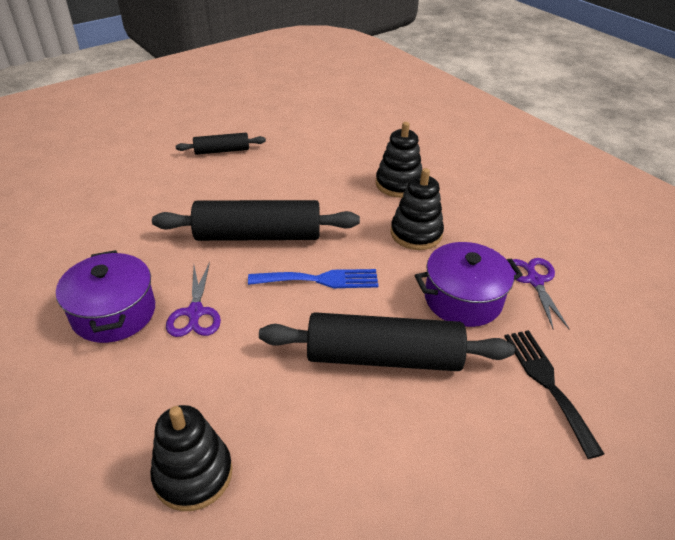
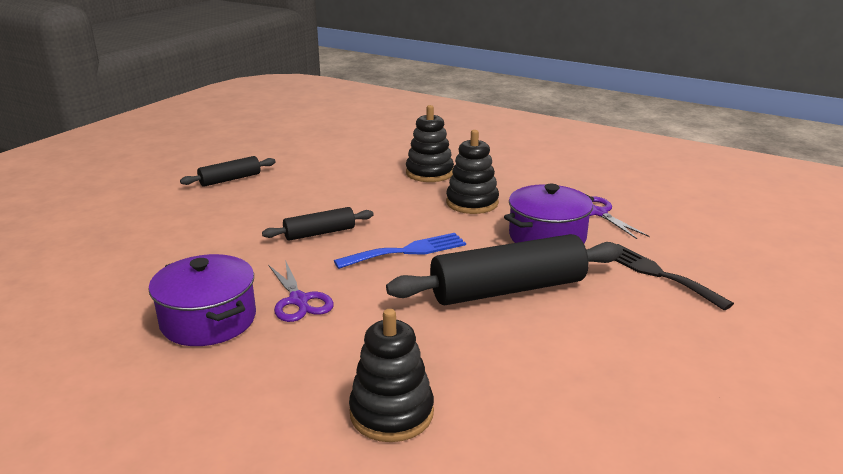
camera: 20 degrees left, 15 degrees down
black rolling pin [152,200,360,241] -> black rolling pin [262,207,374,241], size x0.52

